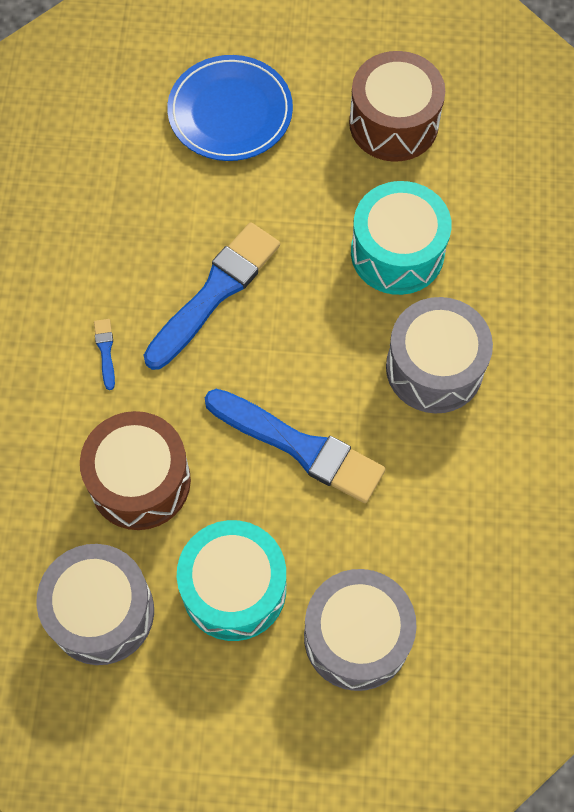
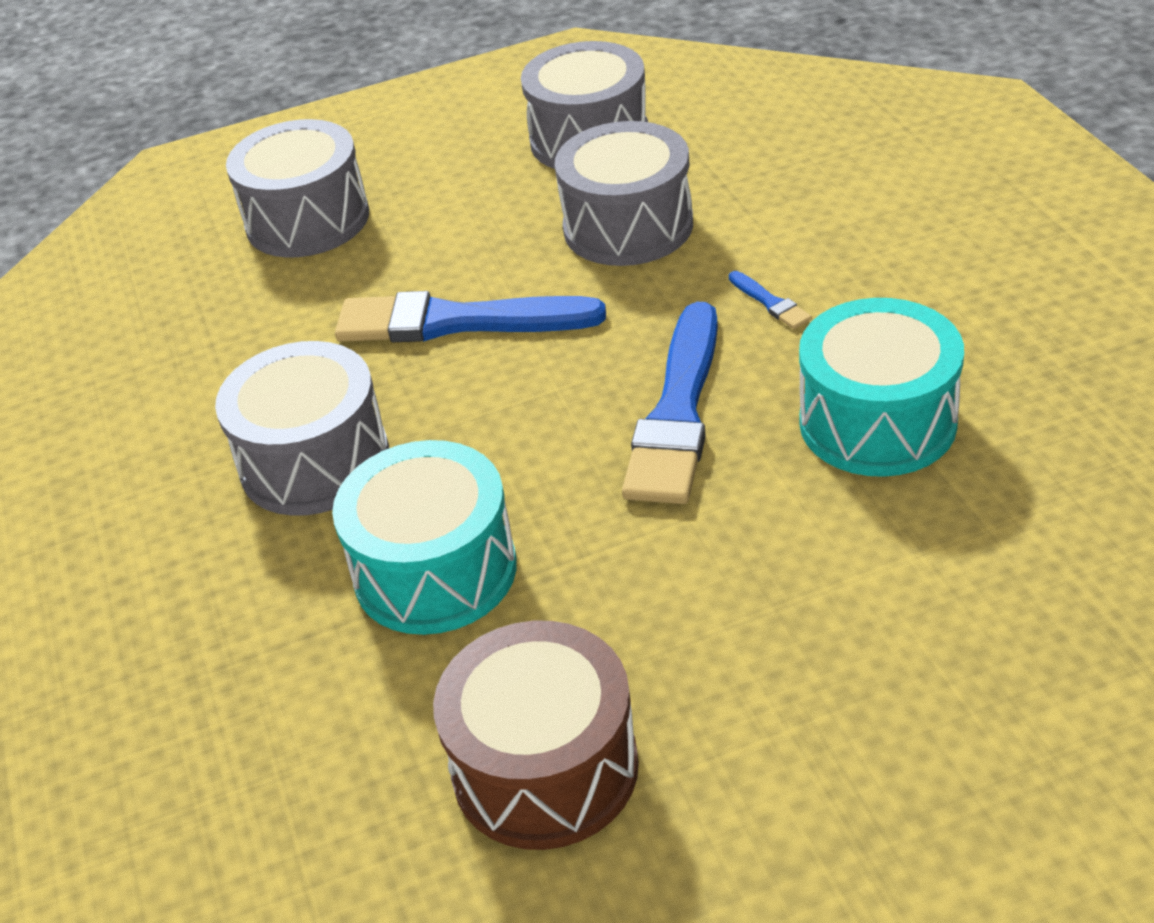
camera: 160 degrees right, 25 degrees down
brown drum [80,411,191,530] -> grey drum [555,121,693,266]
blue plate [167,55,293,161] -> none
turquoise drum [177,520,286,641] -> turquoise drum moved to [799,298,964,477]

